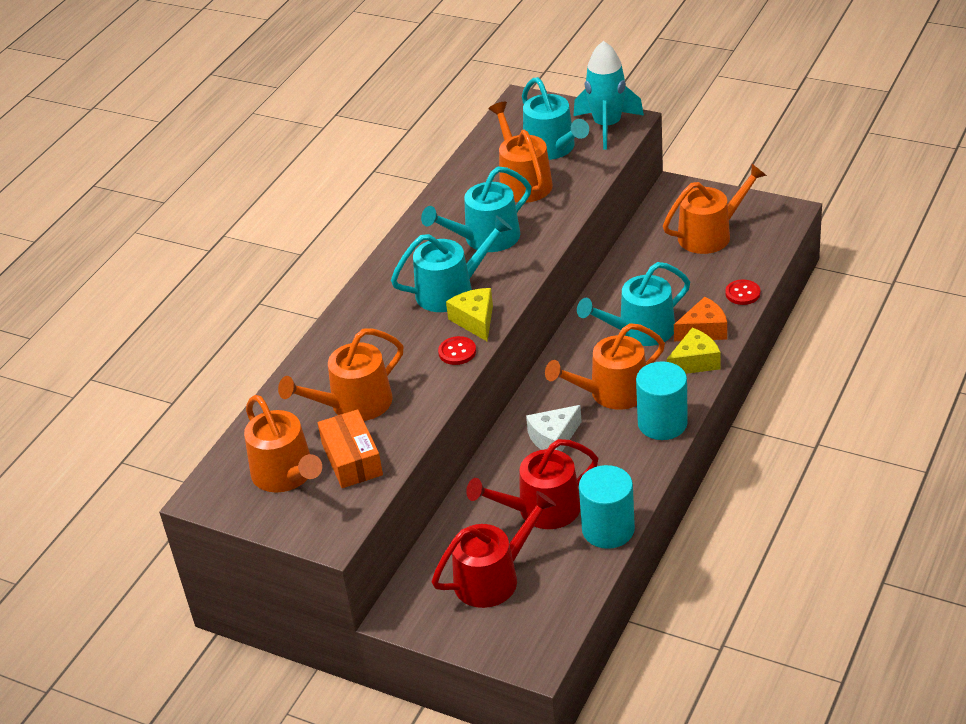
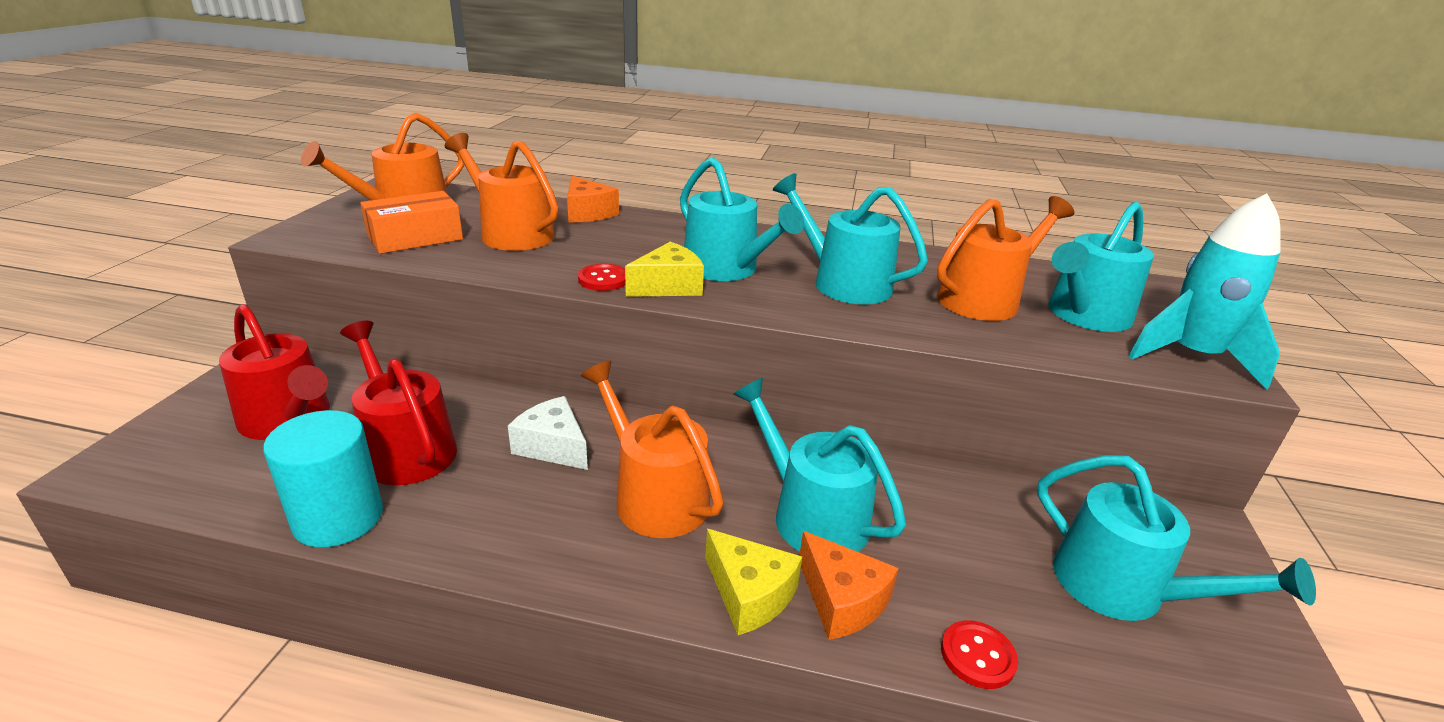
camera: 70 degrees right, 10 degrees down
turquoise cylinder [636,361,688,440] -> none
orange watering can [663,164,767,254] -> turquoise watering can [1037,455,1316,621]
none -> orange cheese [567,176,619,222]

